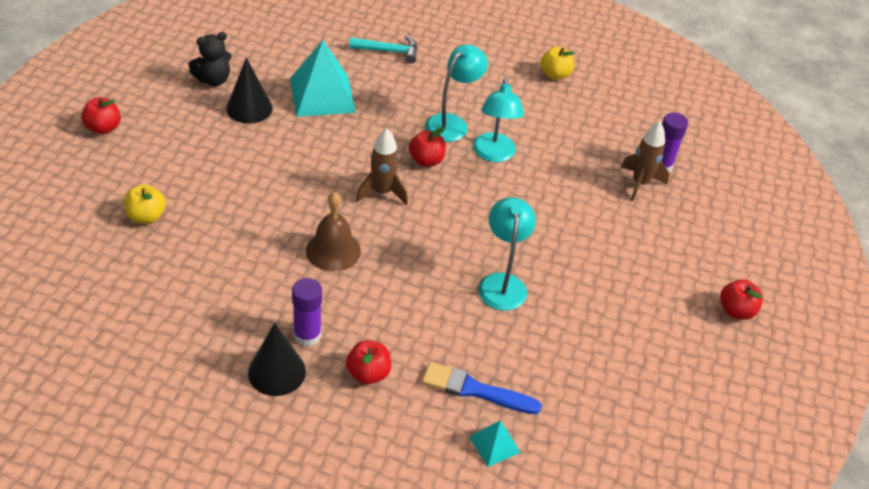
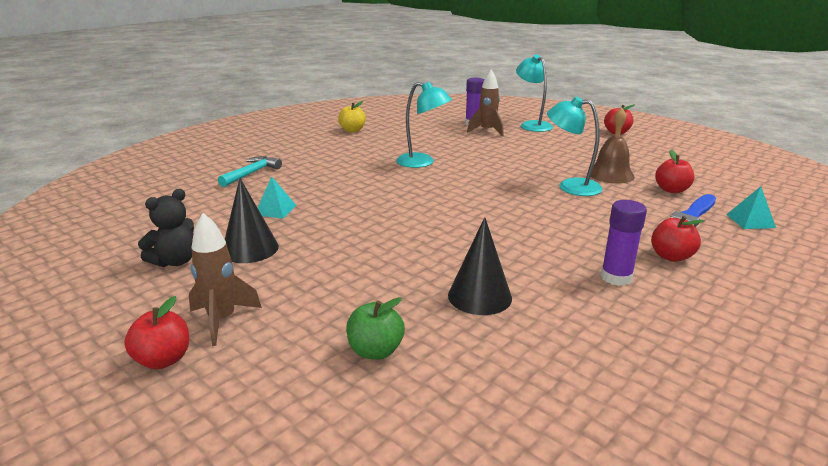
camera: 60 degrees left, 20 degrees down
yellow apple [124,184,166,223] -> green apple [346,297,405,360]
black teddy bear [188,32,232,86] -> black teddy bear turned 45 degrees clockwise [138,189,194,267]
black cone [248,323,306,396] -> black cone moved to [448,217,512,315]
turquoise pyramid [290,40,356,117] -> turquoise pyramid [257,176,297,219], size x0.49
brown bell [306,192,361,272] -> brown bell moved to [591,108,635,184]
brown rocket [356,128,408,205] -> brown rocket moved to [189,213,262,346]
red apple [409,127,446,167] -> red apple moved to [655,150,694,193]
turquoise lamp [425,44,488,142] -> turquoise lamp moved to [516,55,553,132]

